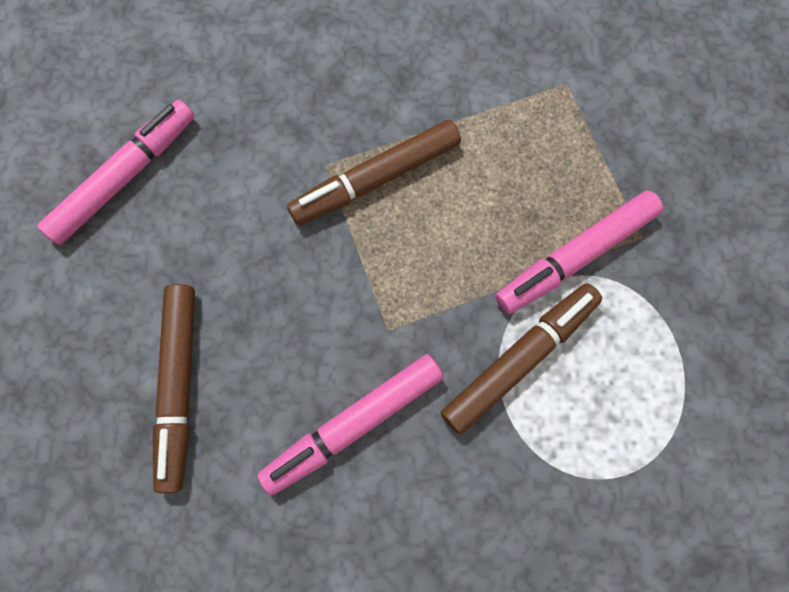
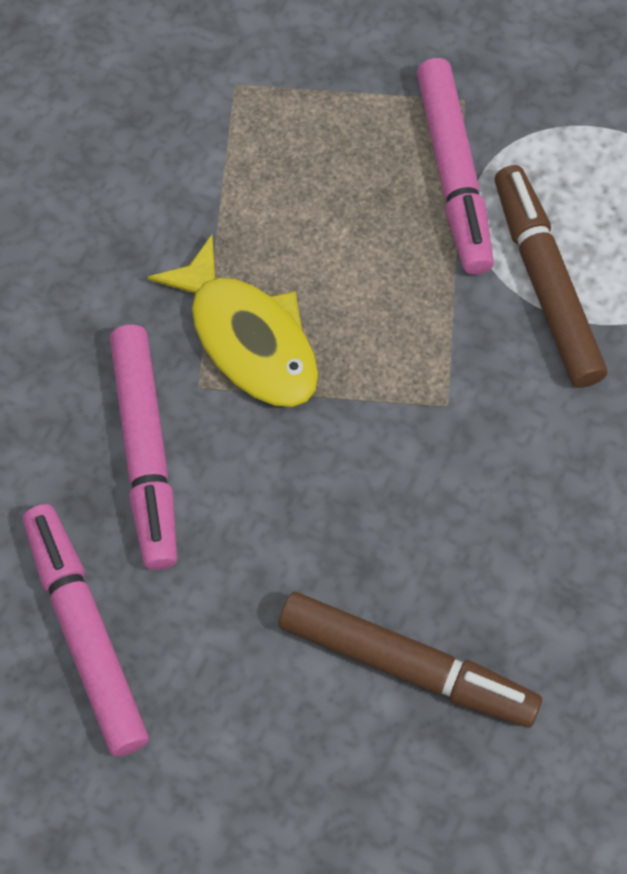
camera: 65 degrees left, 10 degrees down
pink marker [258,354,444,495] -> pink marker moved to [110,325,177,570]
brown marker [287,120,461,225] -> yellow fish [147,235,319,407]

